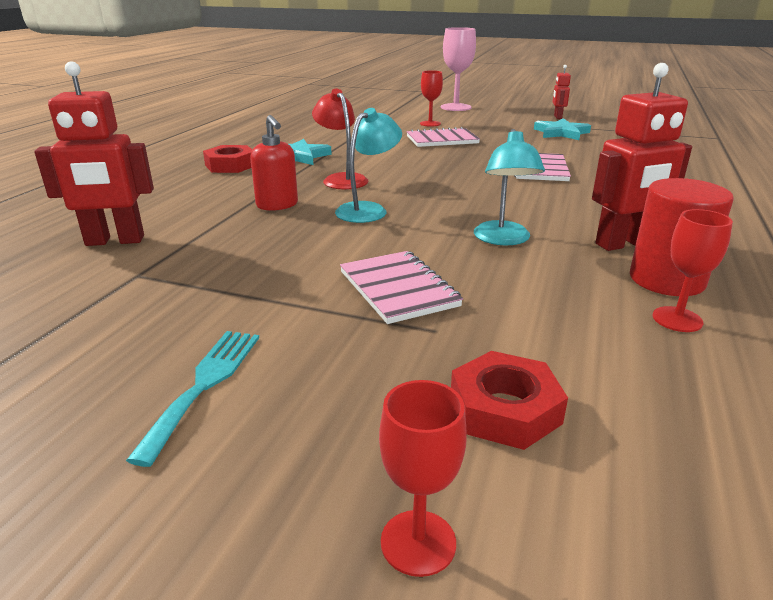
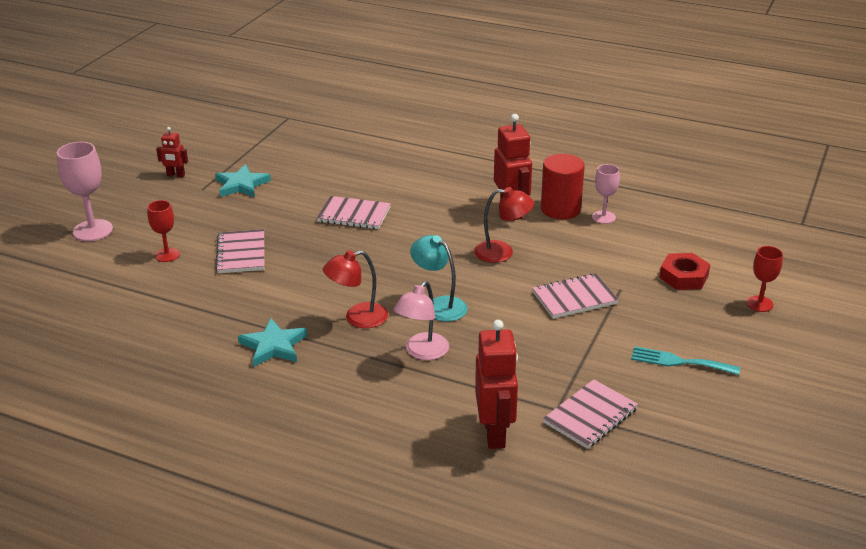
camera: 85 degrees left, 5 degrees up
red nut [203,145,252,173] -> none
red soap dispenser [250,115,298,211] -> pink lamp [393,281,449,360]
turquoise lamp [474,129,545,245] -> red lamp [474,187,534,263]
red goblet [653,209,733,332] -> pink goblet [592,164,620,224]
none -> pink notebook [543,379,638,449]

